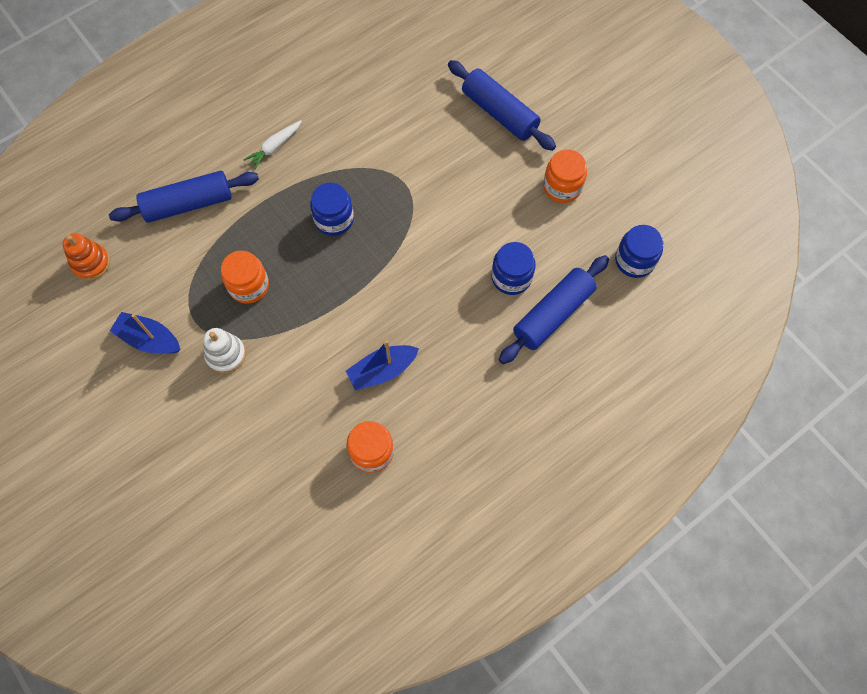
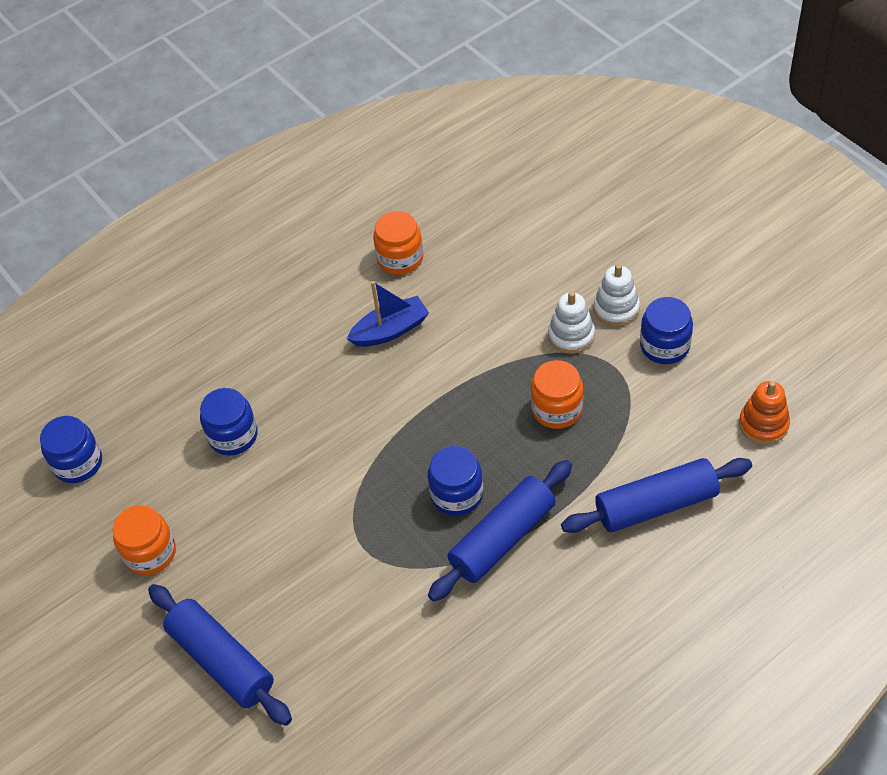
camera: 175 degrees left, 15 degrees down
blue boat [110,312,181,354] -> blue jar [640,297,693,364]
white carrot [243,120,302,170] -> none
blue rolling pin [499,255,609,364] -> blue rolling pin moved to [428,460,572,602]
none -> white stacking toy [593,264,640,327]

